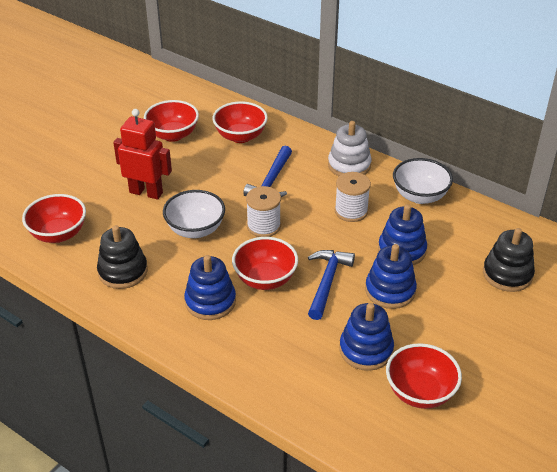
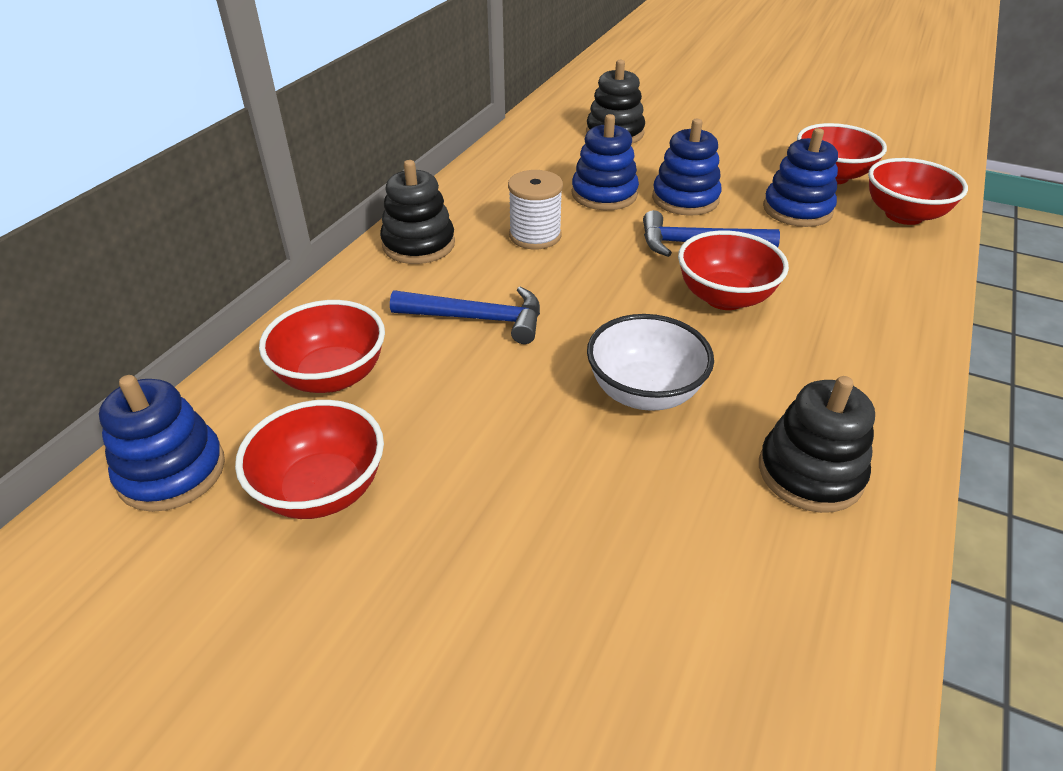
camera: 100 degrees left, 0 degrees up
red bowl [22,194,86,243] -> red bowl moved to [868,158,968,225]
red robot [113,109,172,199] -> none
blue stacking toy [184,255,236,320] -> blue stacking toy moved to [99,375,225,512]
white spool [246,186,281,237] -> none
white stacking toy [328,121,372,176] -> black stacking toy [380,160,455,264]
white bowl [393,158,453,204] -> none

